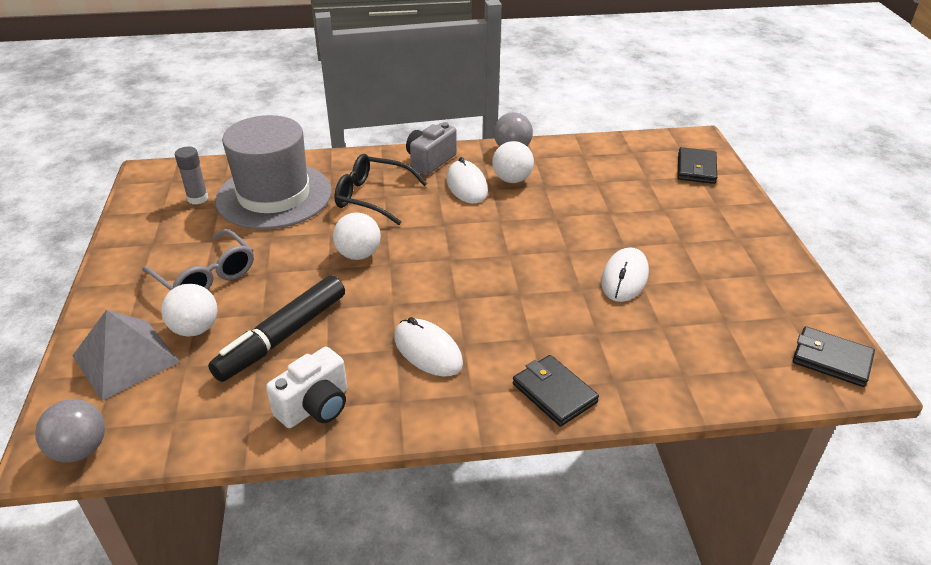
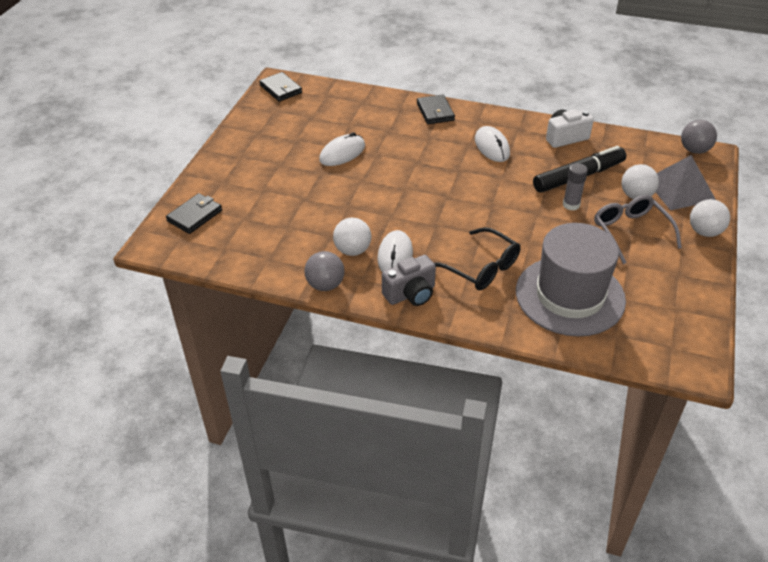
camera: 155 degrees left, 5 degrees up
grey glue stick [175,146,208,204] -> grey glue stick moved to [563,163,588,211]
white ball [333,213,381,260] -> white ball moved to [690,199,730,237]

